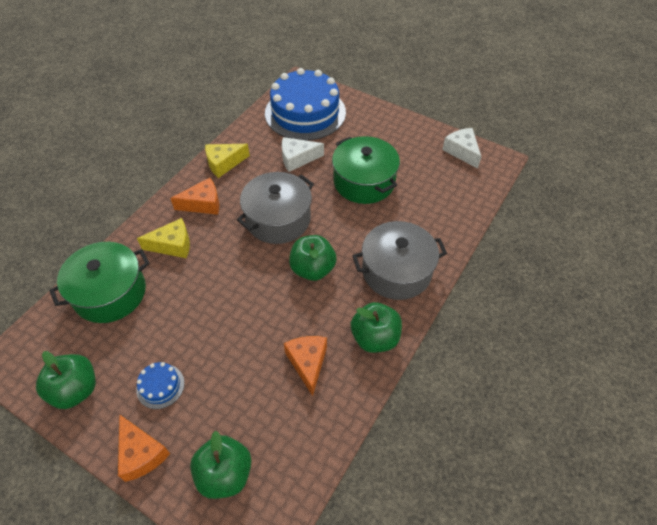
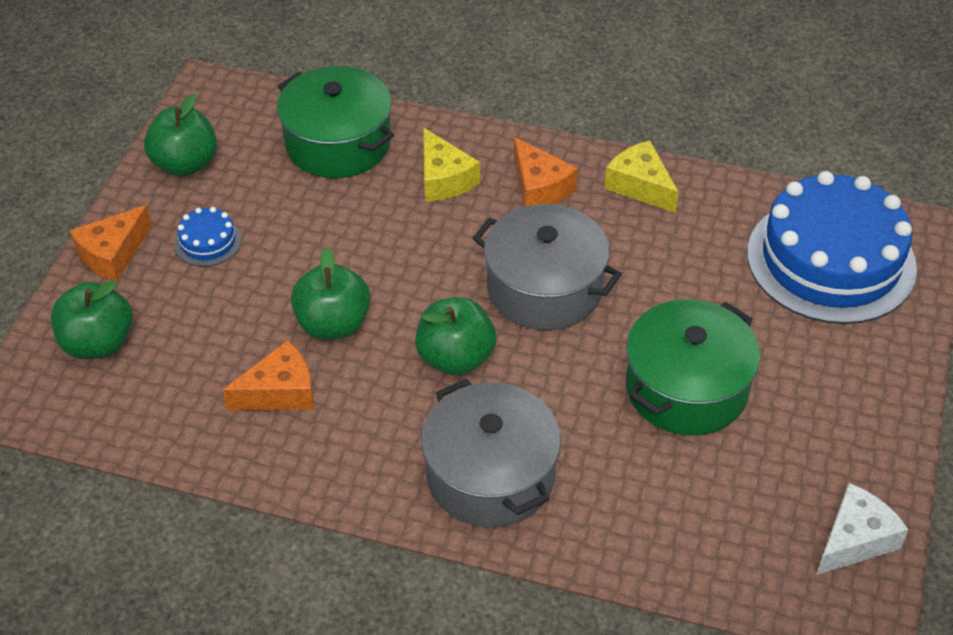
camera: 75 degrees right, 5 degrees down
white cheese [282,137,324,172] -> none
green apple [351,302,402,353] -> green apple moved to [291,247,371,340]

